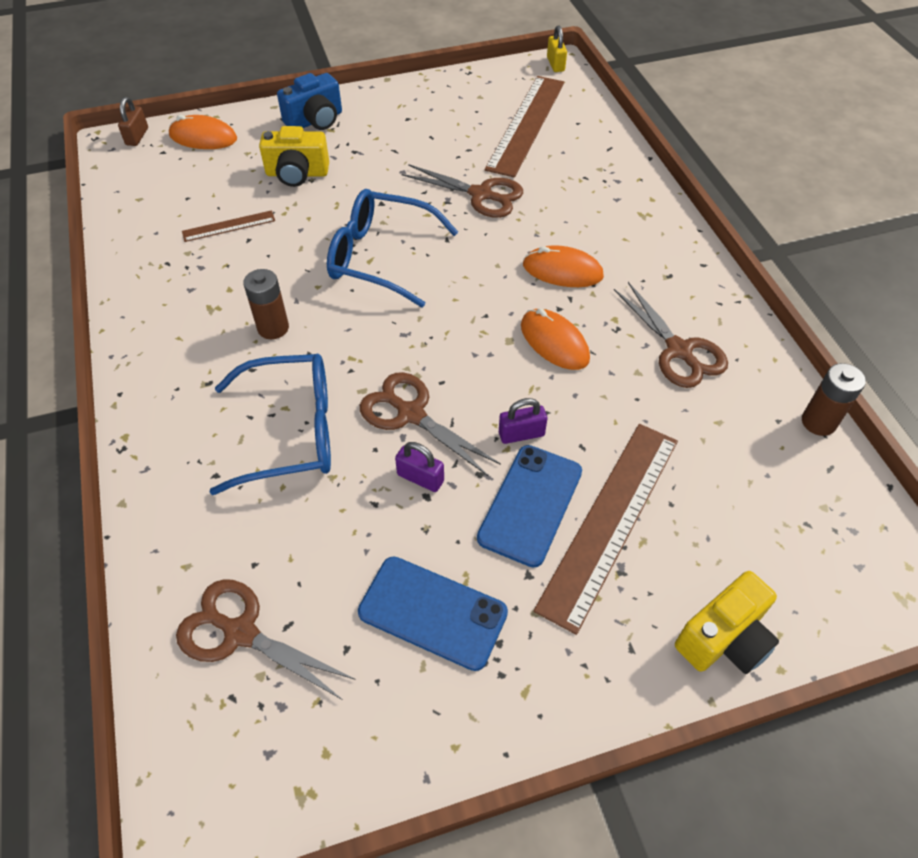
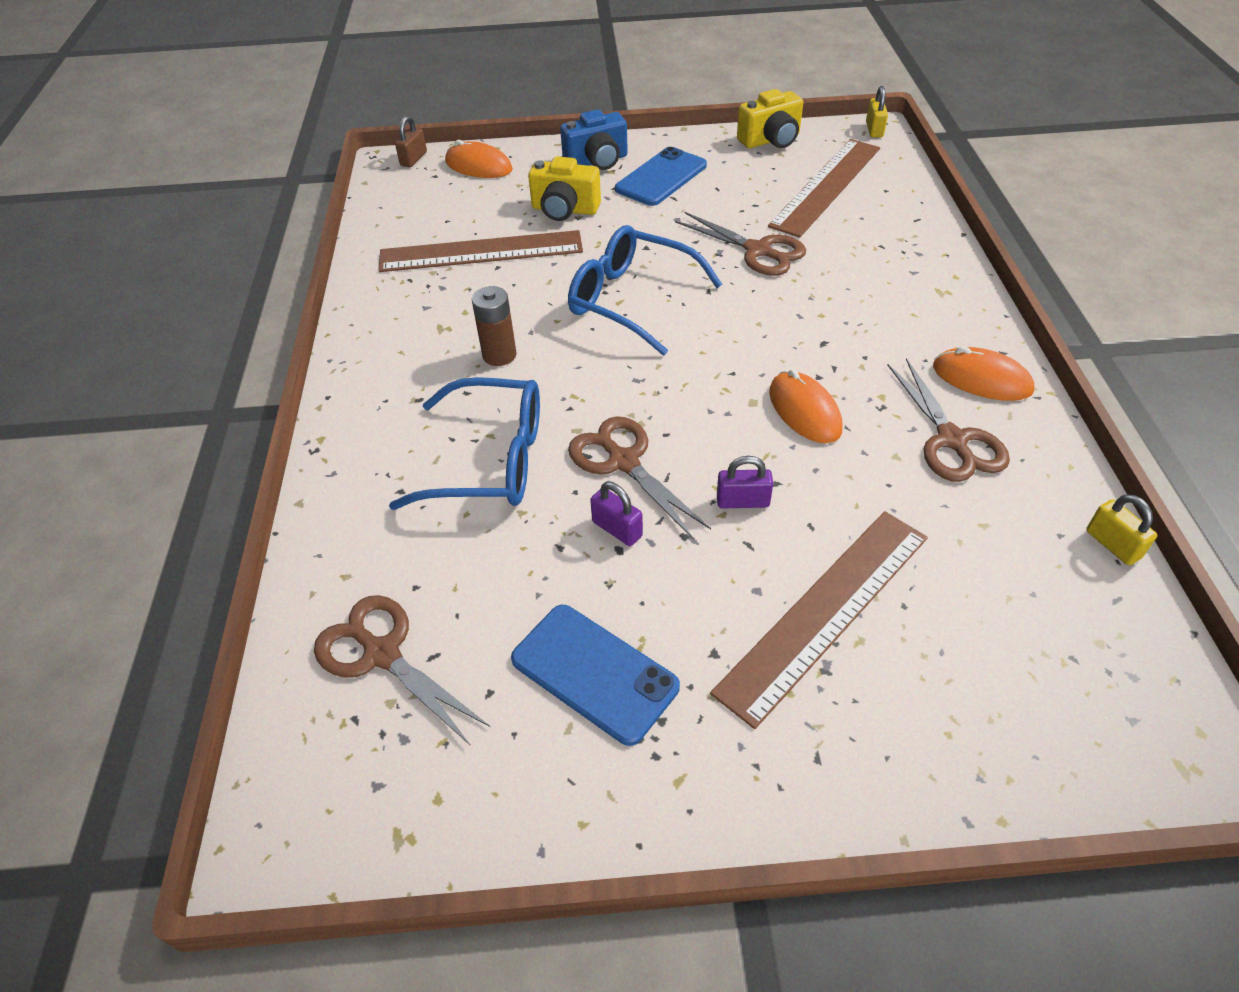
camera: 15 degrees right, 5 degrees down
brown ruler [182,210,275,242] -> brown ruler [378,230,583,272], size x2.08
blue phone [477,445,582,568] -> blue phone moved to [615,147,707,206]
orange mouse [523,245,604,287] -> orange mouse moved to [933,346,1034,401]
yellow camera [675,571,779,674] -> yellow camera moved to [737,89,803,148]
brown battery [802,363,866,436] -> yellow padlock [1086,494,1157,565]

